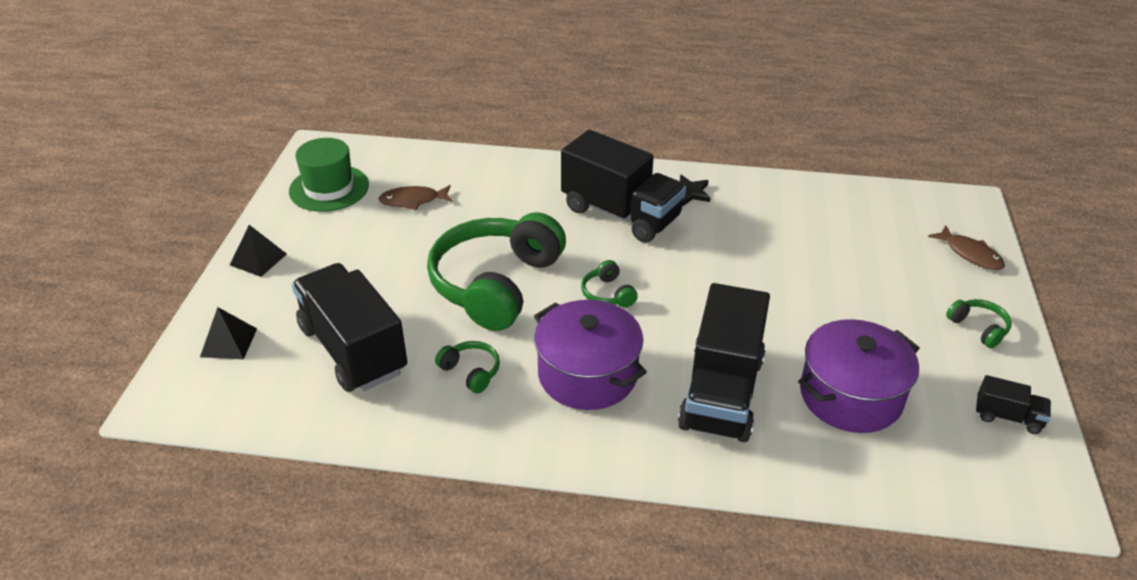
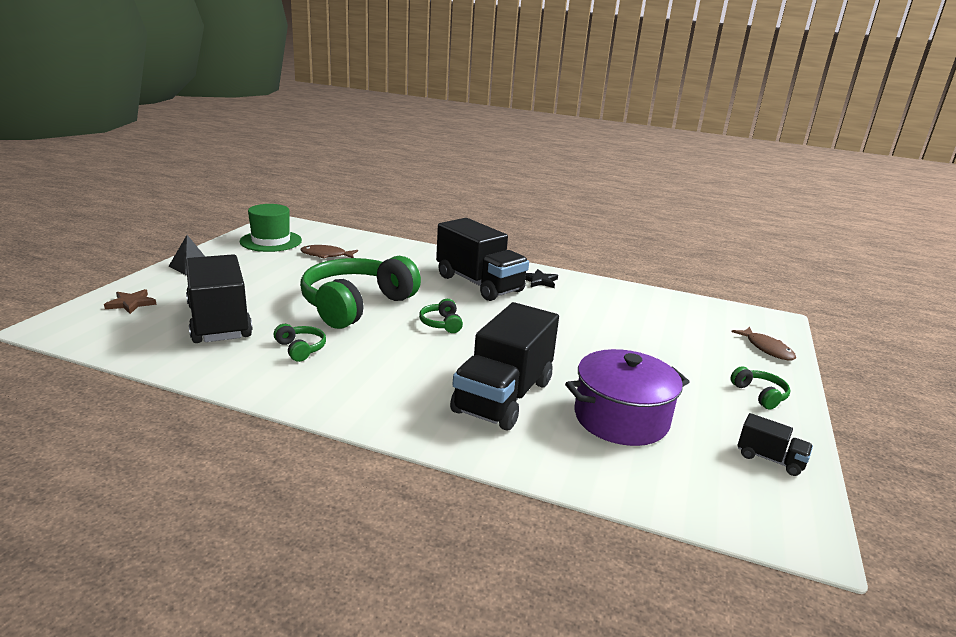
camera: 10 degrees right, 15 degrees down
black pyramid [200,307,257,359] -> brown star [104,289,156,314]
purple pot [534,300,647,410] -> none

